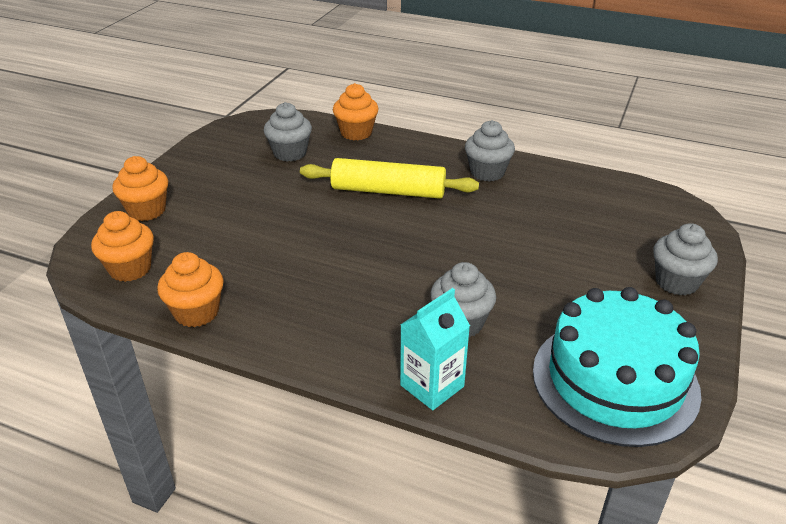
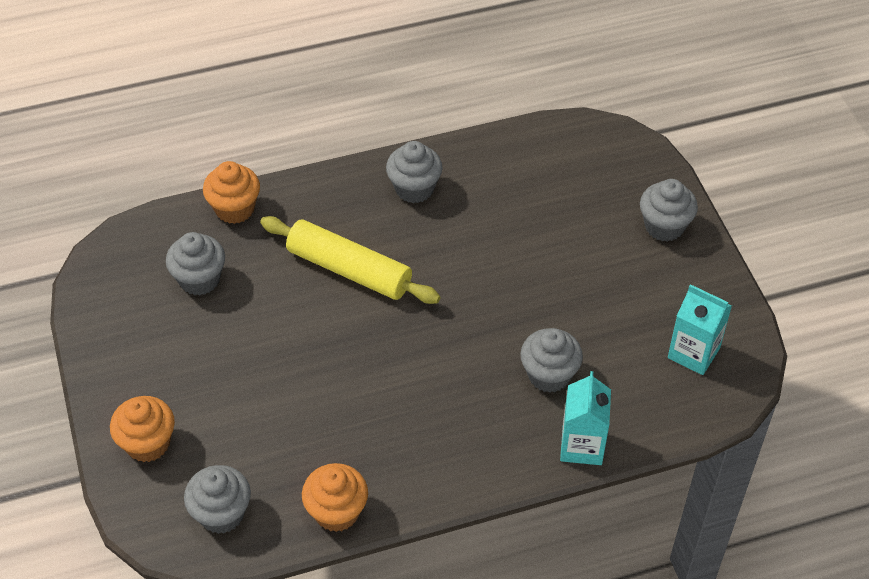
camera: 40 degrees left, 15 degrees up
orange cupcake [91,211,154,282] -> grey cupcake [184,465,251,534]
yellow rolling pin [300,158,479,199] -> yellow rolling pin turned 60 degrees clockwise [260,216,441,304]
turquoise cake [533,287,701,447] -> turquoise carton [668,284,732,375]

